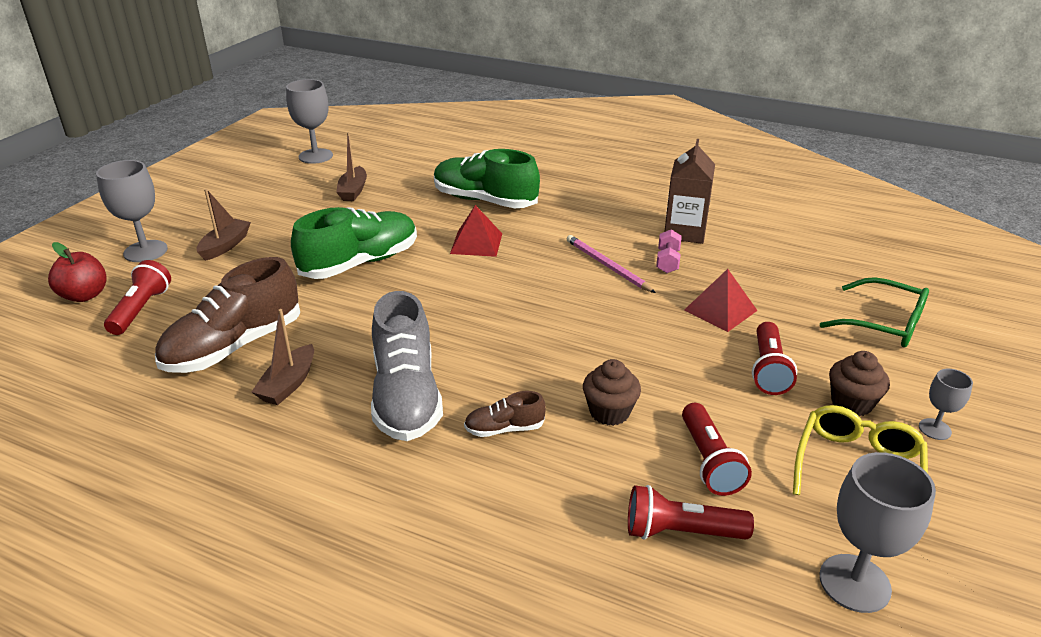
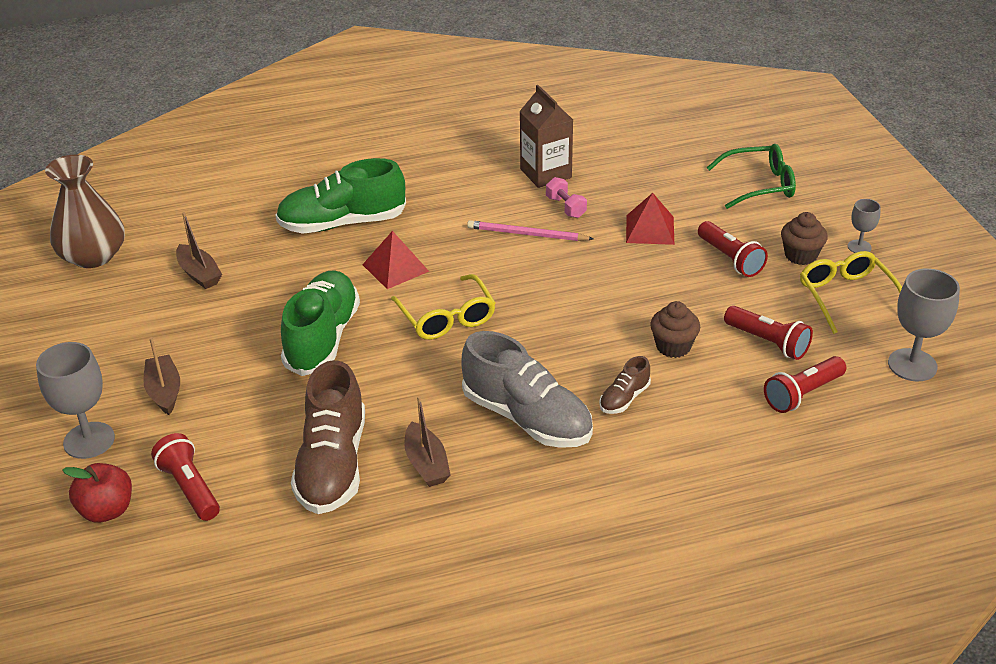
camera: 40 degrees left, 5 degrees up
grey goblet [286,79,333,164] -> brown vase [45,154,125,268]
none -> yellow glasses [391,274,495,340]

